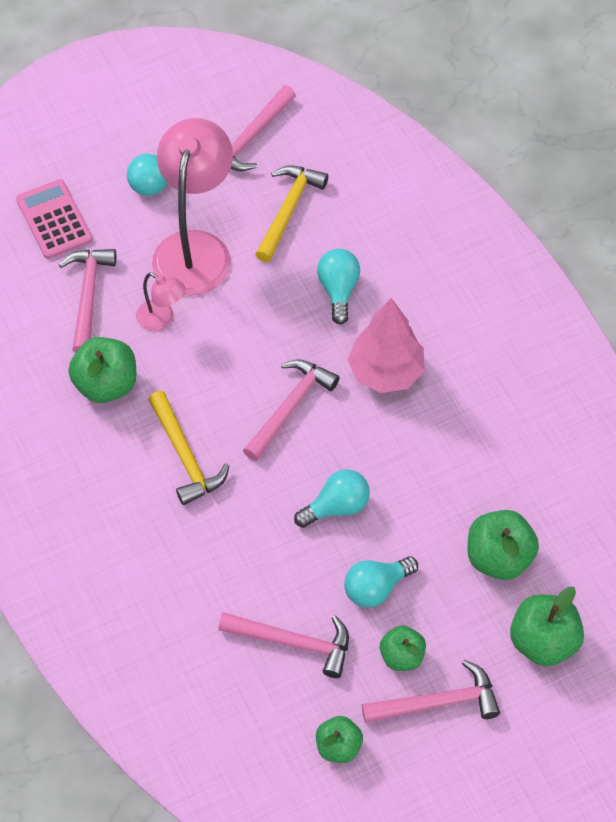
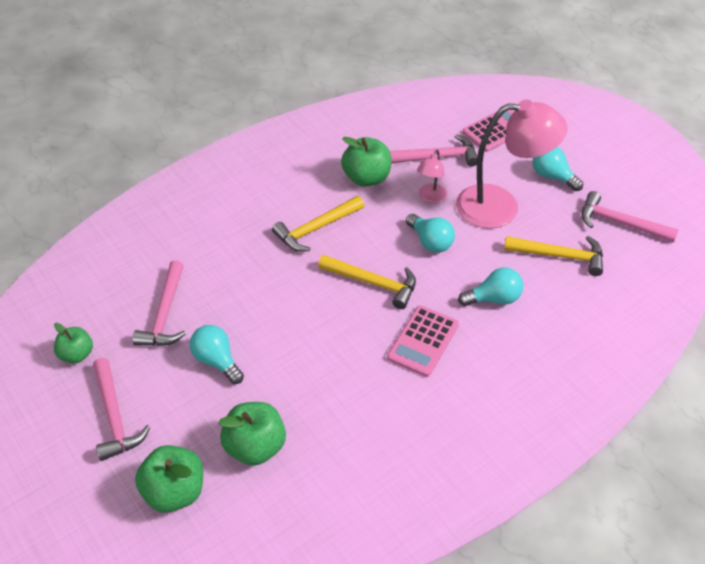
camera: 80 degrees right, 10 degrees down
pink hammer [243,359,340,461] -> yellow hammer [318,255,416,309]
turquoise light bulb [294,469,370,528] -> turquoise light bulb moved to [406,214,455,253]
pink tree [348,298,425,393] -> pink calculator [387,305,459,377]
green apple [380,626,426,671] -> none

